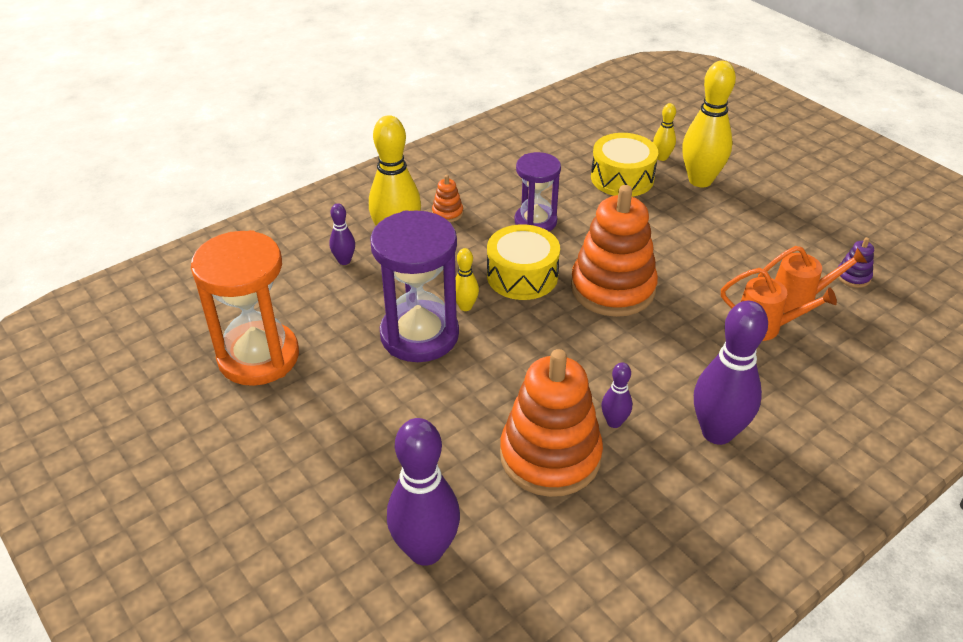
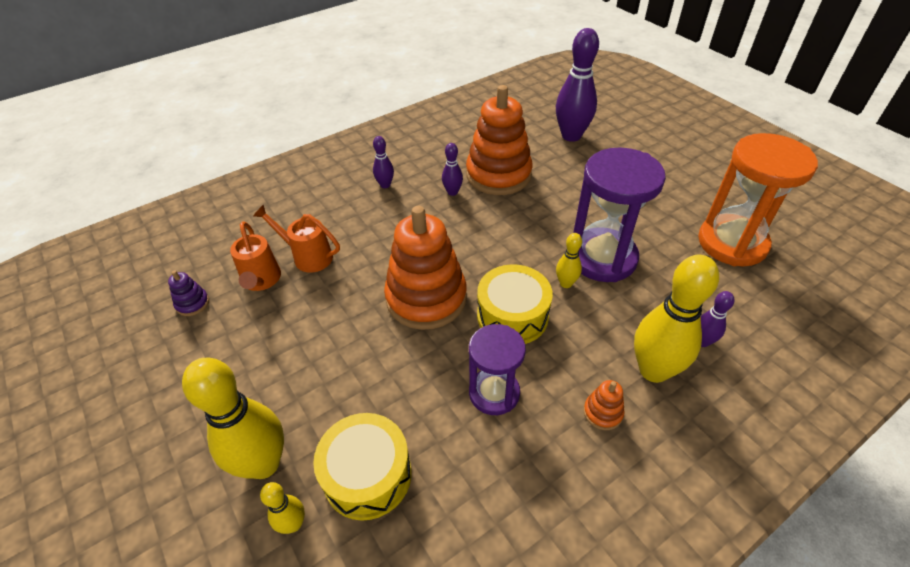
camera: 175 degrees left, 5 degrees up
purple bowling pin [694,301,768,445] -> purple bowling pin [373,136,394,188], size x0.48
orange watering can [758,246,867,313] -> orange watering can turned 105 degrees counterclockwise [230,221,281,291]

